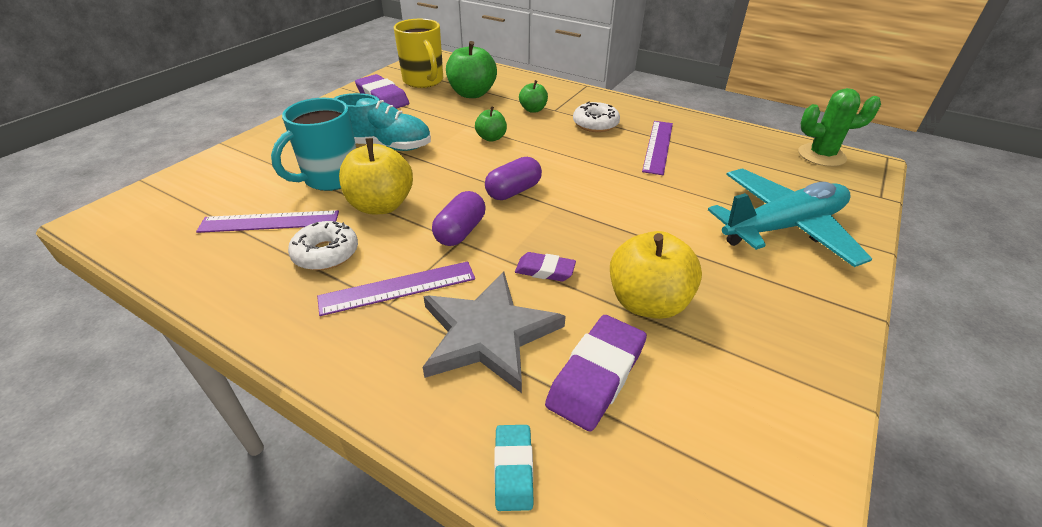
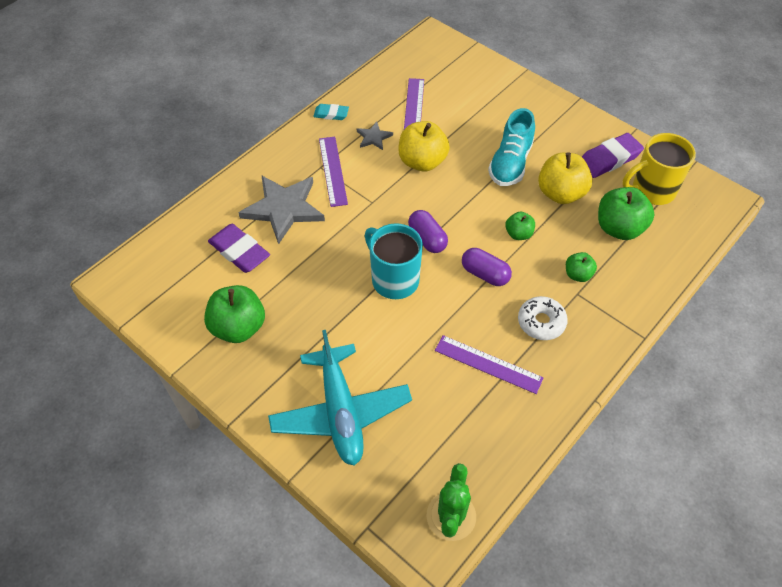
camera: 100 degrees right, 15 degrees up
turquoise mug [271,98,356,191] -> turquoise mug moved to [365,223,423,299]
white donut [288,221,358,270] -> grey star [357,122,393,150]
purple capsule [432,191,485,246] -> purple capsule moved to [462,248,512,286]
turquoise eraser [494,425,533,511] -> turquoise eraser moved to [313,104,349,120]
purple eraser [515,252,576,281] -> none
yellow apple [610,231,702,319] -> yellow apple moved to [538,152,593,204]
none -> green apple [204,285,265,343]

